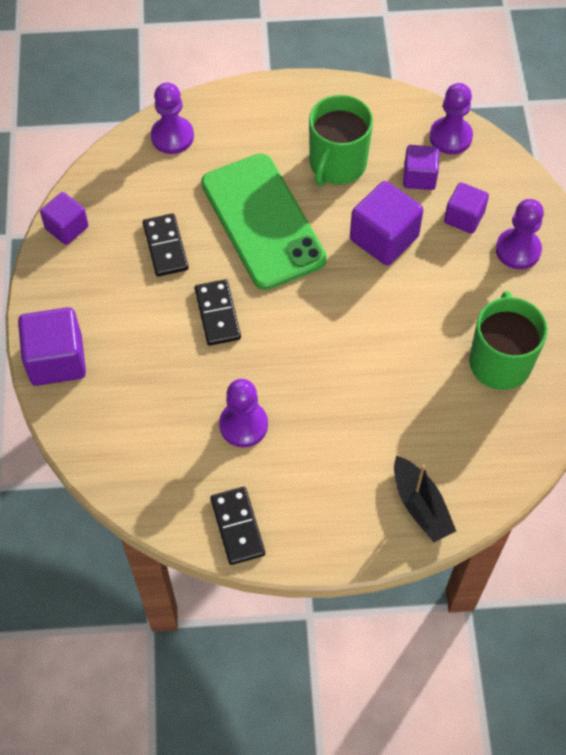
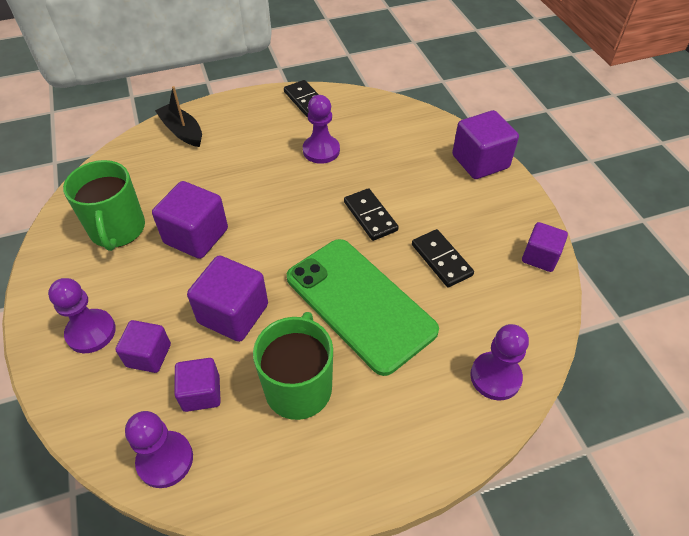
camera: 165 degrees right, 10 degrees down
none -> purple cube [152,181,228,259]

